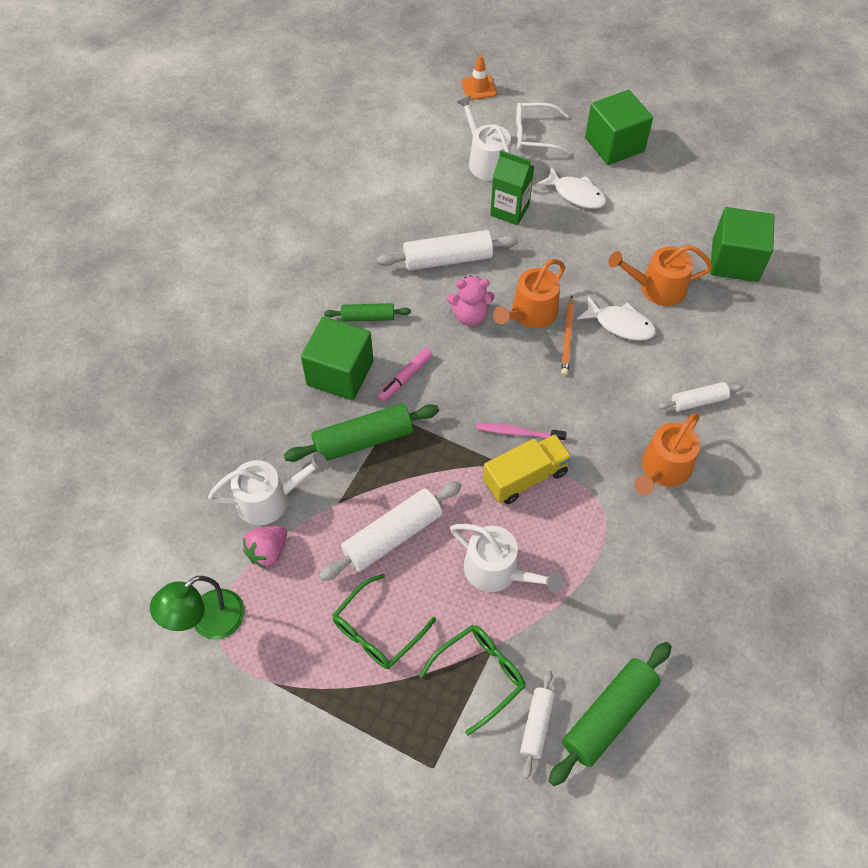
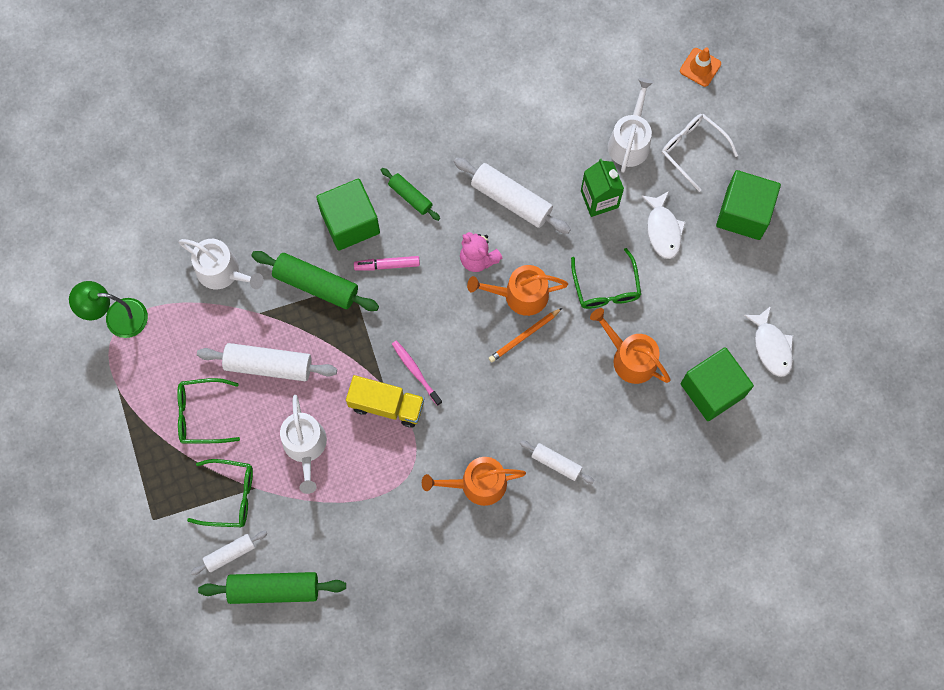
camera: 45 degrees right, 15 degrees up
pink strawberry [243,526,287,569] -> none
white fish [577,296,656,341] -> white fish moved to [744,306,793,377]
none -> green glasses [571,248,641,309]

